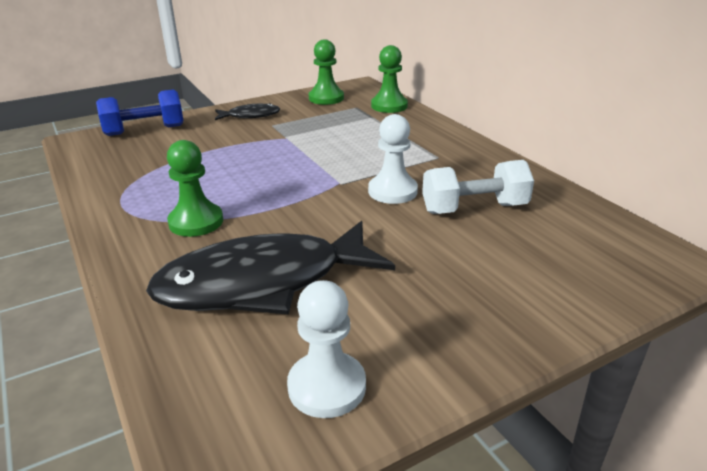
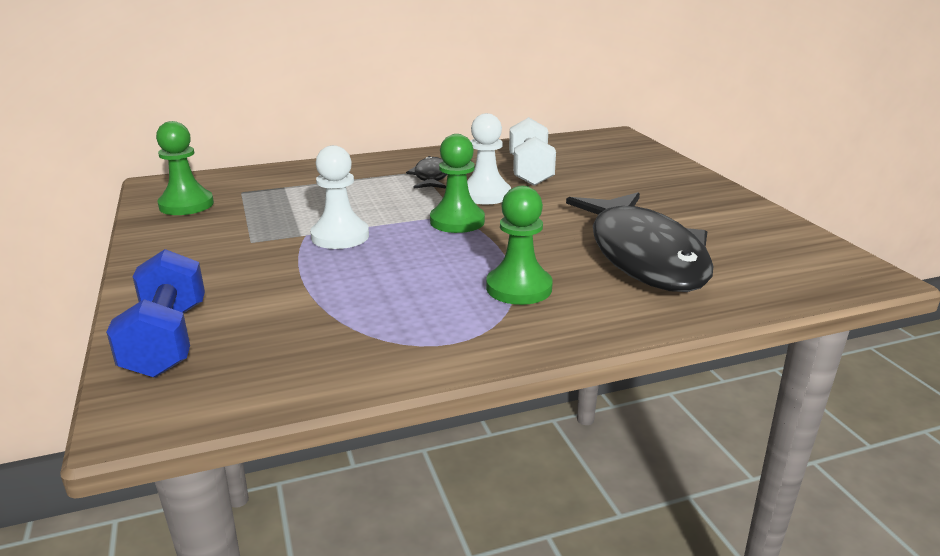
camera: 80 degrees left, 5 degrees down
black fish [215,103,280,120] -> black fish moved to [406,156,448,189]
white pawn [287,280,366,418] -> white pawn moved to [310,145,369,249]
green pawn [371,45,408,113] -> green pawn moved to [430,134,485,233]

